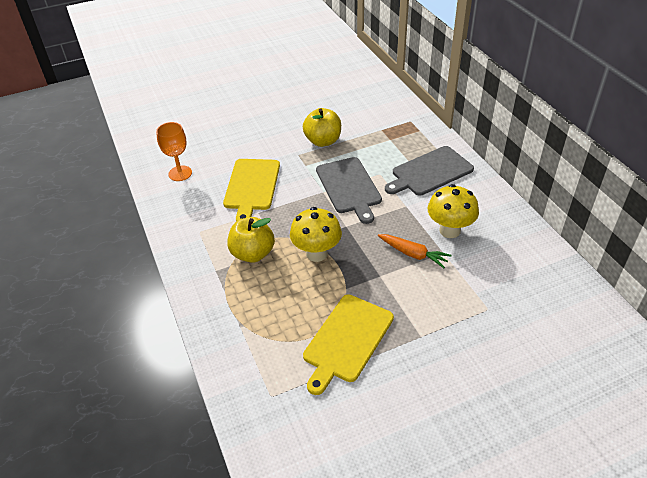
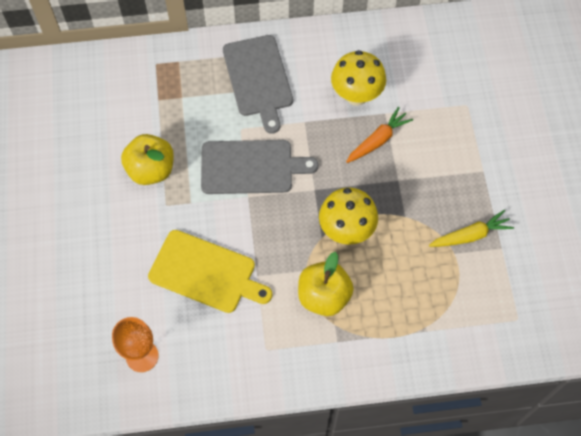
camera: 75 degrees left, 20 degrees up
yellow cutting board [303,295,394,395] -> yellow carrot [429,210,514,247]

